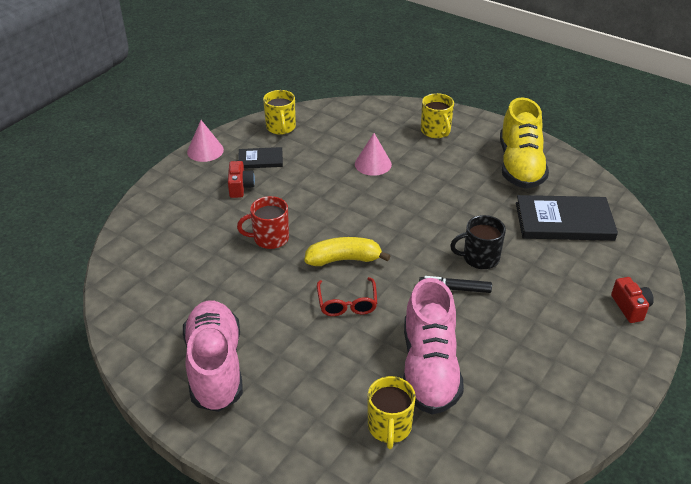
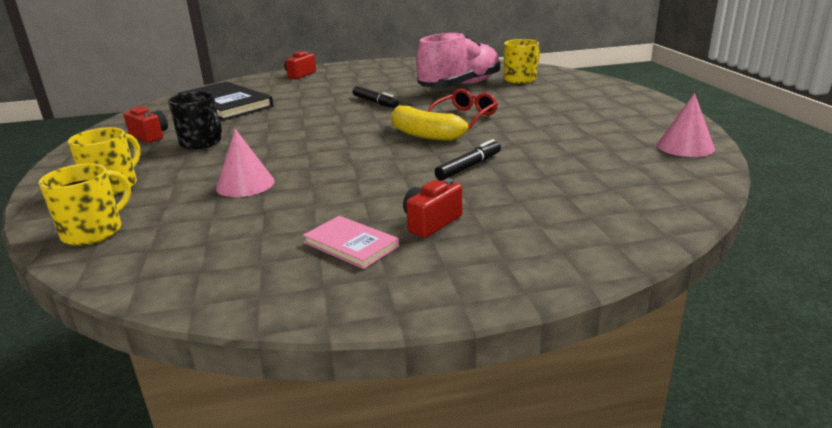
camera: 135 degrees left, 15 degrees down
pink shoe [183,300,243,412] -> none
pink cone [187,120,224,162] -> pink cone moved to [657,93,715,157]
red mug [237,196,289,249] -> black marker [435,139,501,180]
black book [238,147,283,169] -> pink book [303,216,399,269]
yellow mug [263,90,296,135] -> yellow mug moved to [38,163,131,246]
black mug [450,215,506,269] -> black mug moved to [168,91,222,149]
yellow shoe [500,97,549,189] -> red camera [123,106,168,143]

